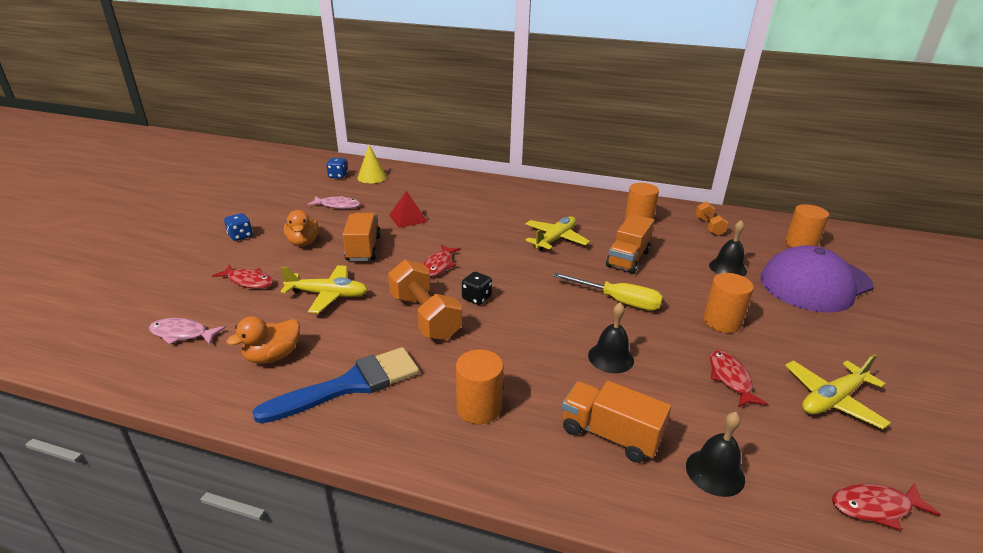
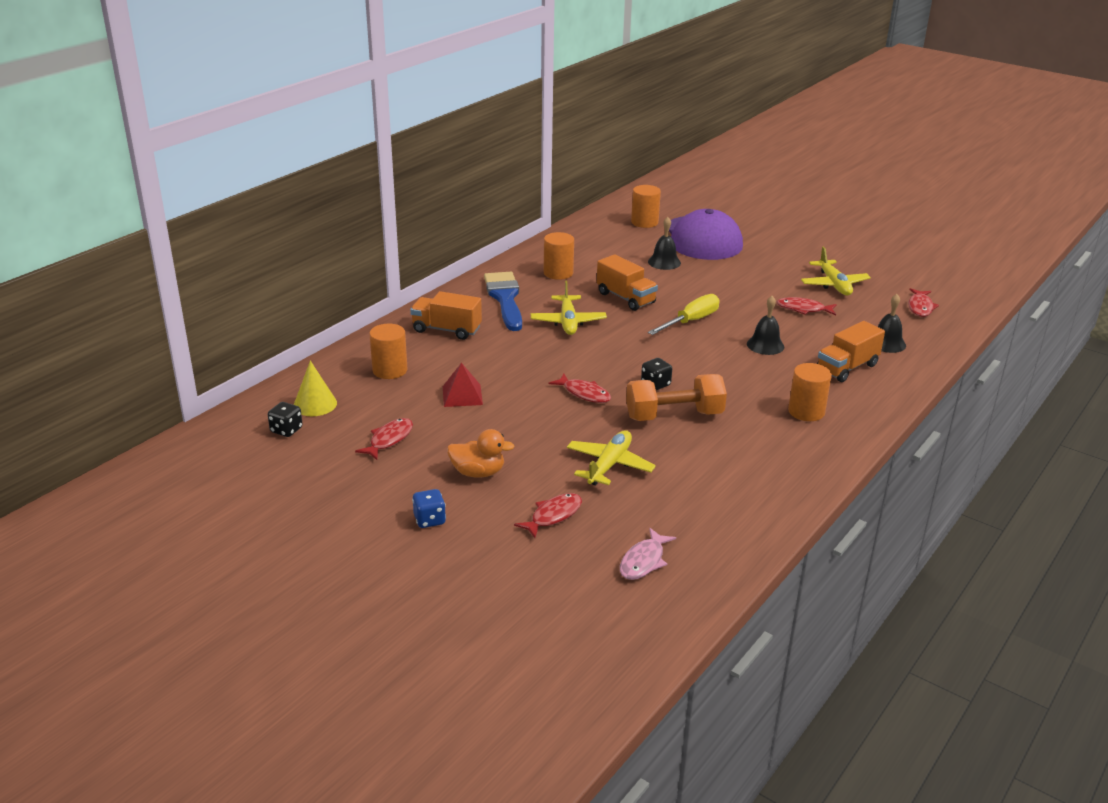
camera: 70 degrees left, 0 degrees up
orange duck [227,316,300,364] -> none
blue brush [252,347,419,424] -> blue brush moved to [484,272,522,331]
pink fish [307,196,360,209] -> red fish [355,418,413,460]
blue dice [326,158,348,179] -> black dice [268,402,303,437]
orange truck [343,213,381,261] -> orange truck moved to [410,291,482,340]
yellow plane [525,216,590,251] -> yellow plane turned 150 degrees counterclockwise [531,280,607,335]
orange dumbbell [695,202,729,236] -> none
orange cylinder [703,273,754,333] -> orange cylinder moved to [369,324,407,379]

